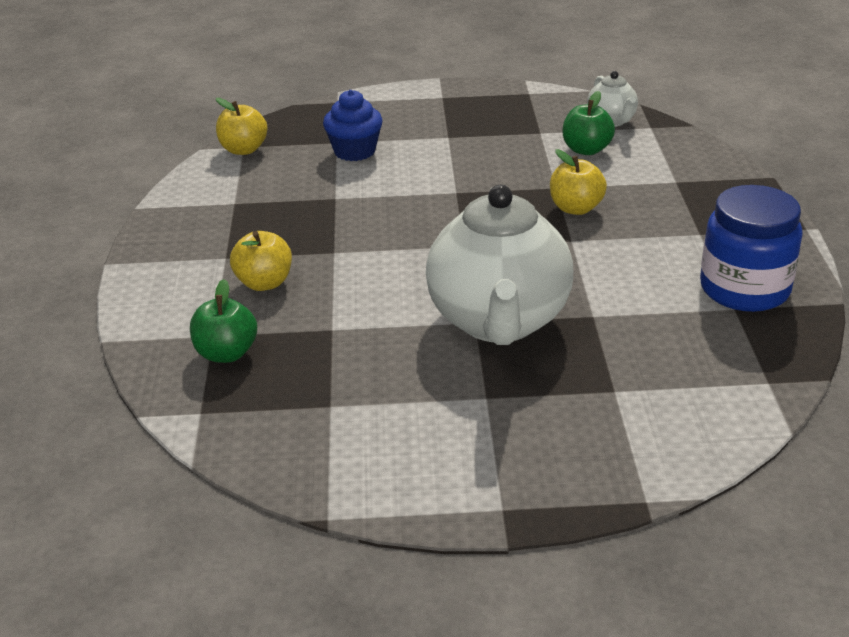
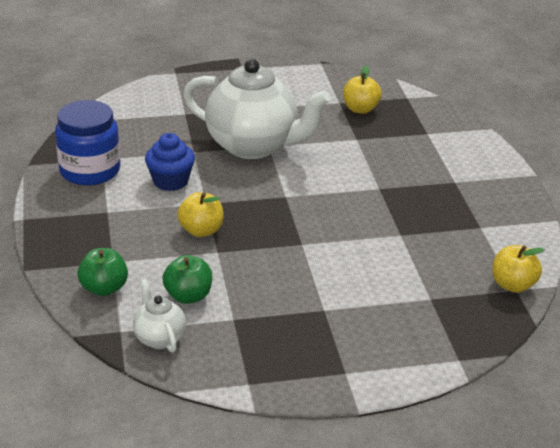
camera: 170 degrees right, 0 degrees up
green apple [190,279,257,363] -> green apple moved to [77,248,128,296]
yellow apple [230,231,292,291] -> yellow apple moved to [343,65,382,114]
blue cupcake [323,90,383,161] -> blue cupcake moved to [145,133,195,191]
white teapot [426,185,573,345] -> white teapot turned 120 degrees clockwise [183,59,331,159]

